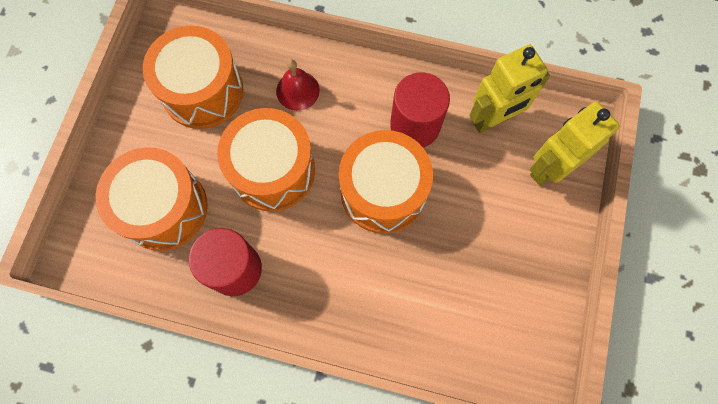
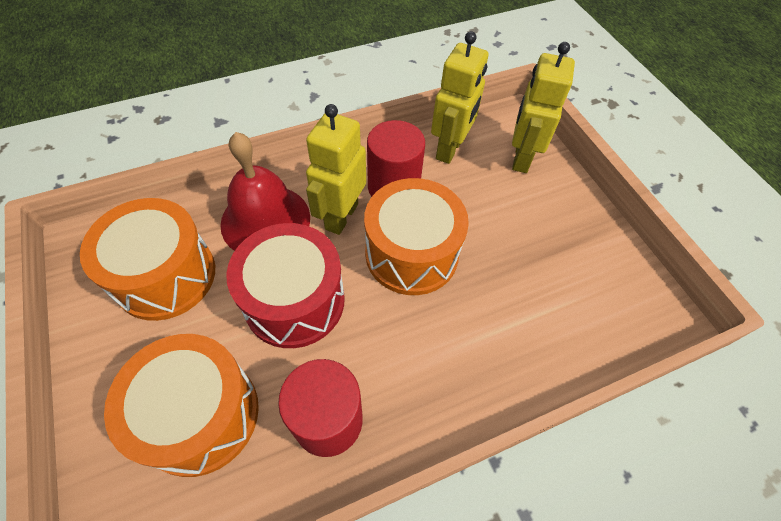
camera: 40 degrees left, 15 degrees down
orange drum [217,108,315,211] -> red drum [226,223,345,348]
red bell [276,60,320,111] -> red bell [220,132,310,251], size x1.83
none -> yellow robot [306,104,366,235]

